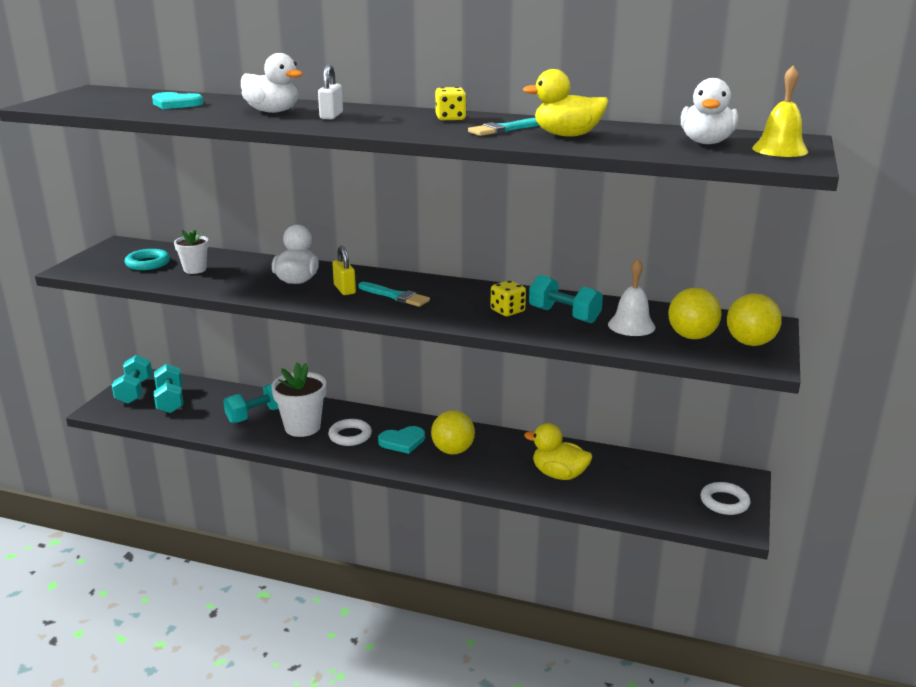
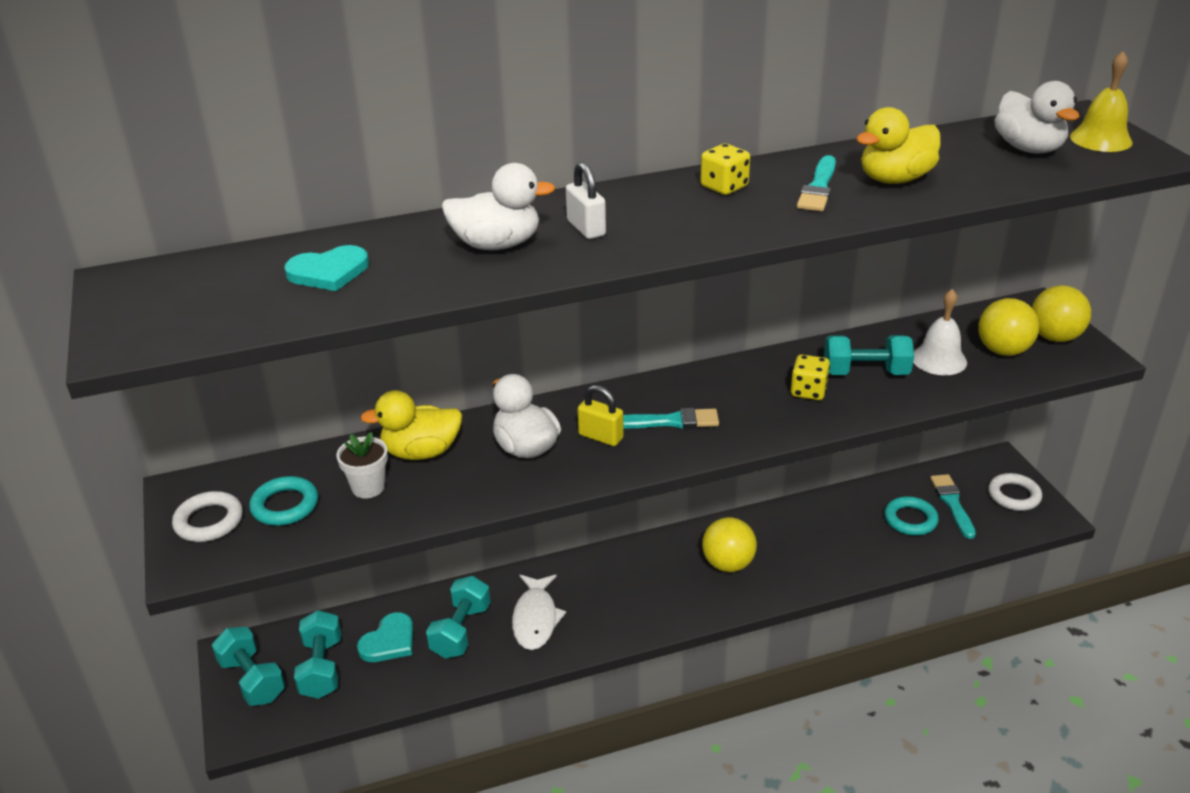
camera: 35 degrees left, 10 degrees up
turquoise dumbbell [154,364,183,413] -> turquoise dumbbell turned 45 degrees clockwise [294,610,341,699]
white flower pot [271,362,326,437] -> white fish [512,575,566,650]
white ring [328,419,372,446] -> white ring moved to [172,491,243,542]
turquoise heart [378,426,425,454] -> turquoise heart moved to [357,612,413,662]
yellow duck [524,423,592,480] -> yellow duck moved to [360,390,463,460]
none -> turquoise ring [884,496,939,536]
none -> turquoise brush [930,474,976,539]

